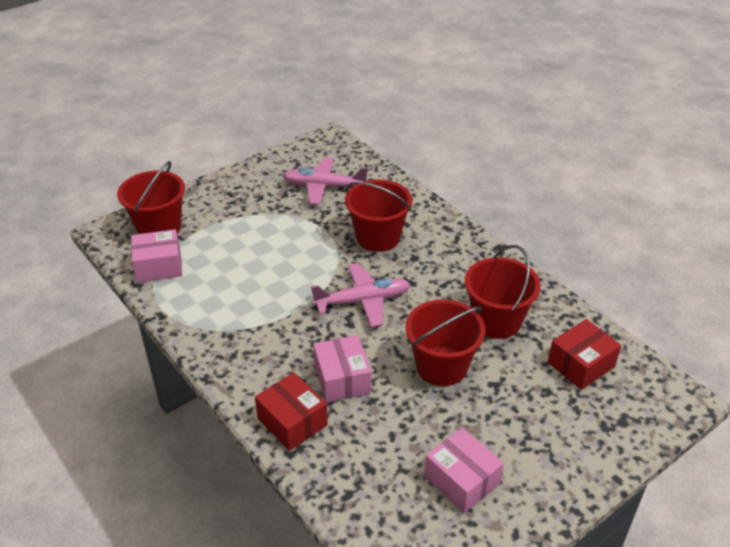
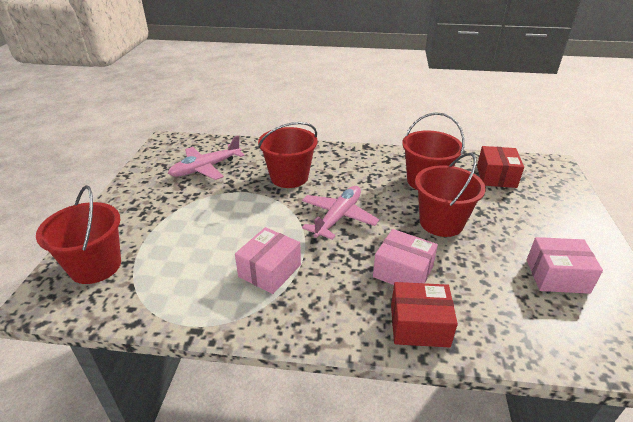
camera: 45 degrees left, 5 degrees down
pink box [131,229,182,283] -> pink box moved to [235,227,301,294]

